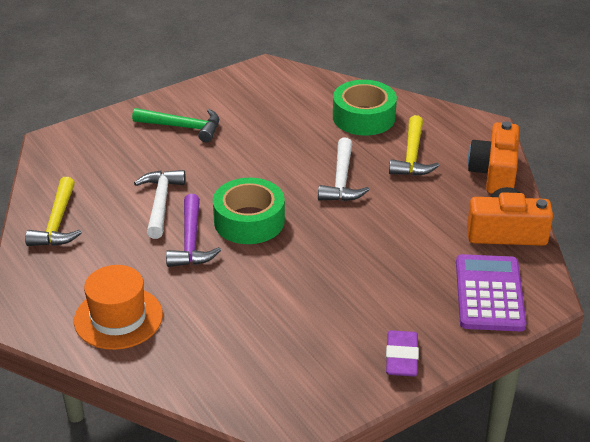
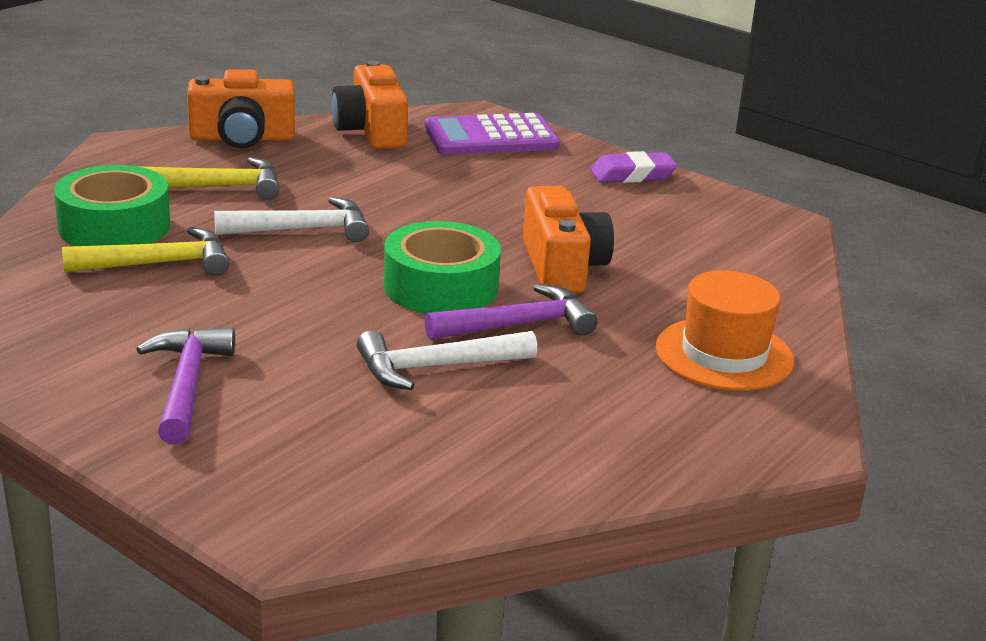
camera: 110 degrees left, 10 degrees down
yellow hammer [25,177,82,246] -> yellow hammer moved to [62,227,229,276]
green hammer [132,108,219,143] -> purple hammer [136,327,235,444]
none -> orange camera [523,186,614,293]

